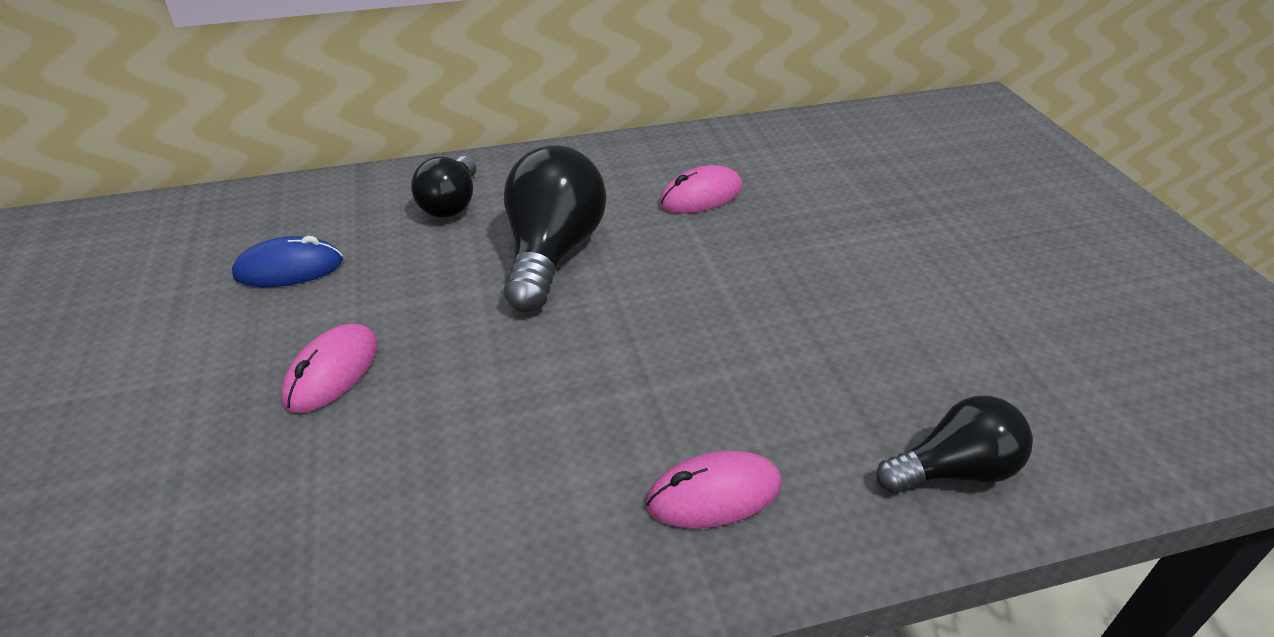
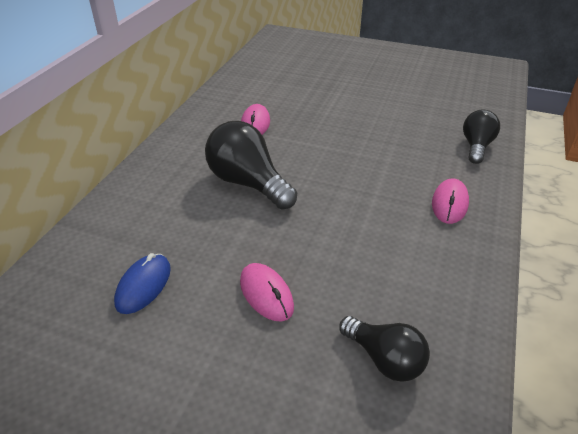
camera: 55 degrees left, 0 degrees up
black light bulb [411,156,476,217] -> black light bulb moved to [340,316,430,382]

